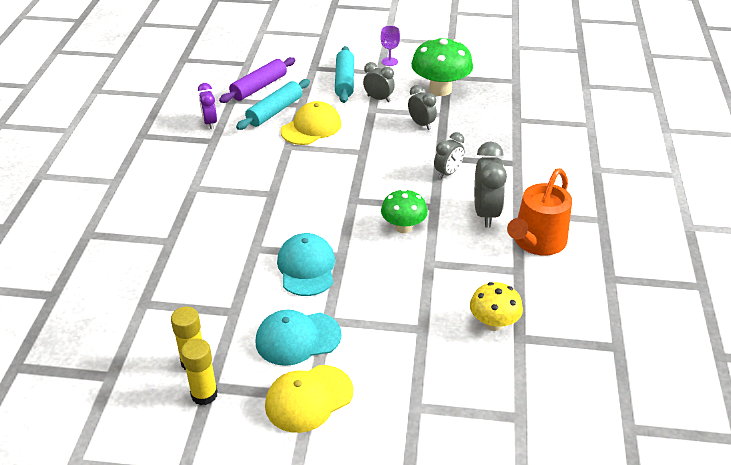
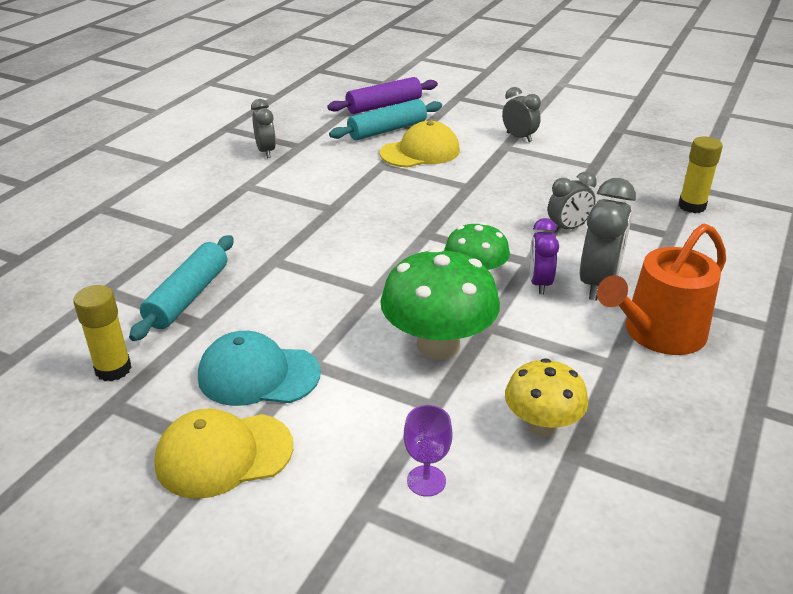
camera: 20 degrees right, 5 degrees down
yellow glue stick [181,338,218,405] -> yellow glue stick moved to [678,137,723,213]
purple clock [198,83,217,129] -> purple clock moved to [529,218,559,294]
turquoise cap [277,233,335,296] -> none
turquoise rolling pin [335,46,354,103] -> turquoise rolling pin moved to [129,235,234,341]
purple goblet [380,26,400,66] -> purple goblet moved to [404,405,452,497]
grey clock [408,85,437,130] -> grey clock moved to [251,99,276,158]
green mushroom [411,37,473,96] -> green mushroom moved to [380,247,500,359]

